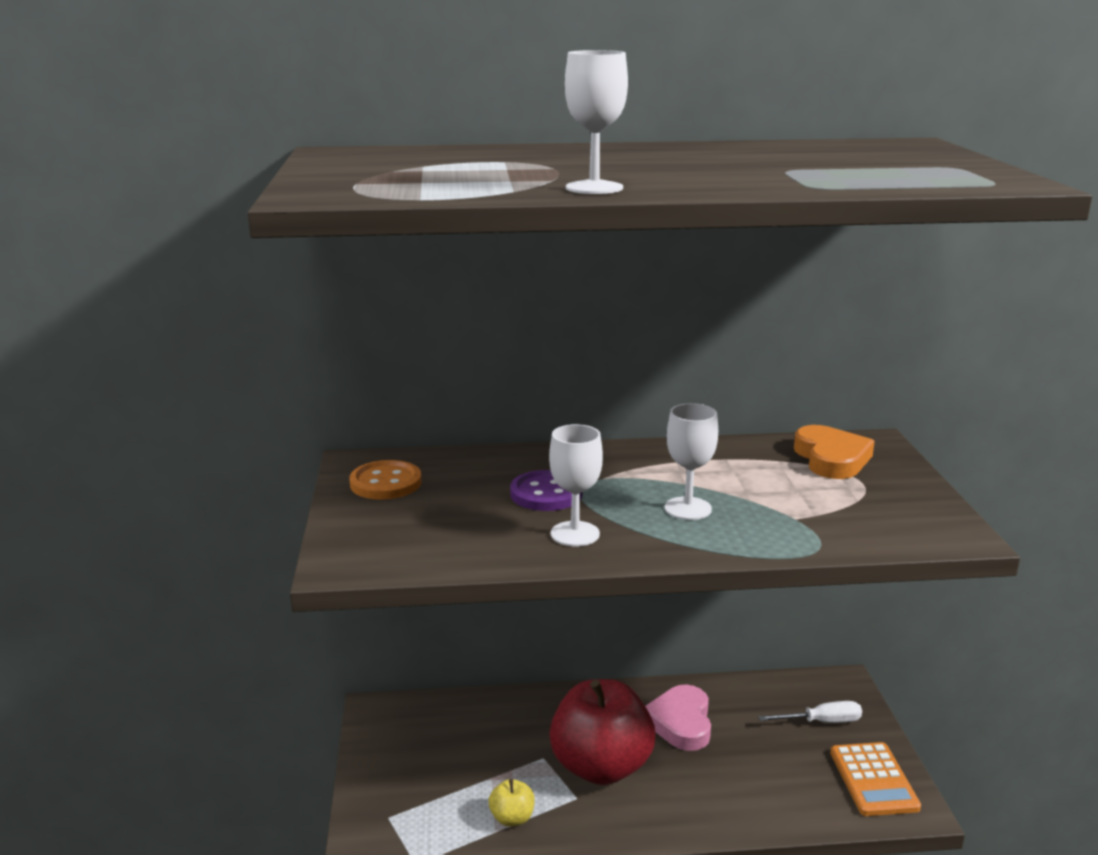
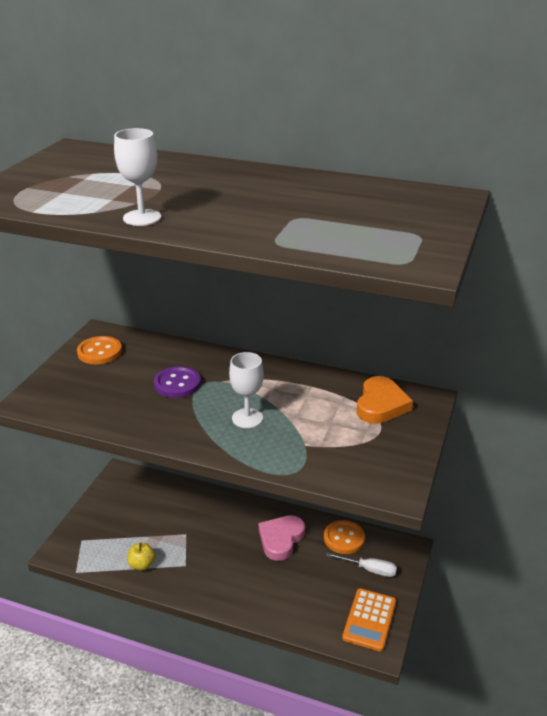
camera: 25 degrees right, 10 degrees up
white goblet [549,424,603,546] -> none
red apple [549,679,656,785] -> none
none -> orange button [324,520,365,554]

